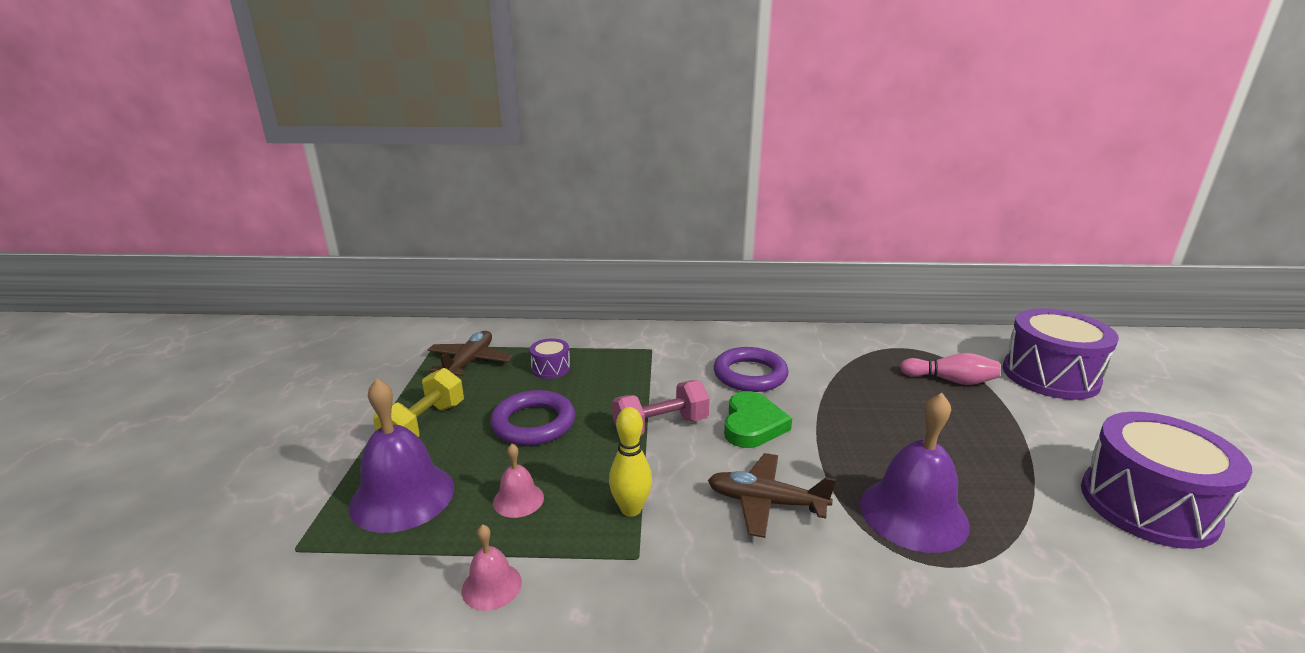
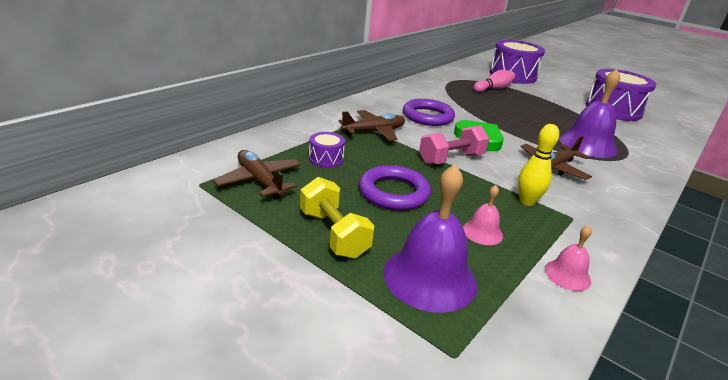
camera: 55 degrees left, 5 degrees up
pink dumbbell [612,380,710,435] -> pink dumbbell turned 45 degrees clockwise [419,125,489,165]
none -> brown plane [338,110,405,141]

